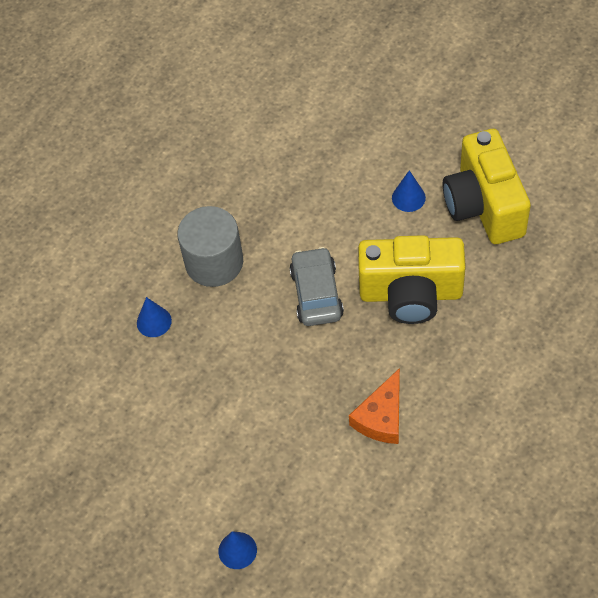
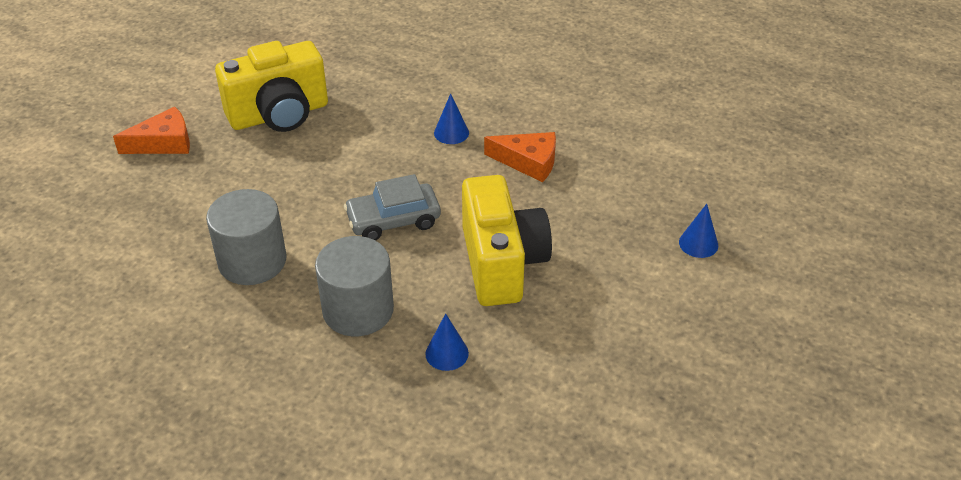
camera: 105 degrees left, 15 degrees down
yellow camera [358,235,466,324] -> yellow camera moved to [462,175,552,306]
blue cone [392,170,426,212] -> blue cone moved to [434,93,469,144]
none -> orange cheese [113,107,190,154]
none -> grey cylinder [206,189,287,285]

